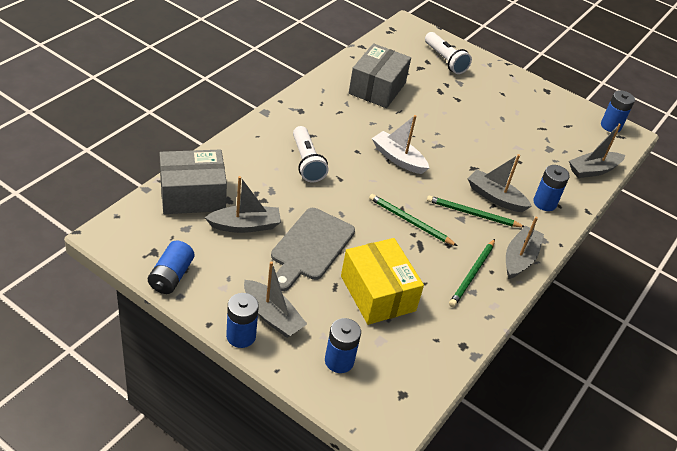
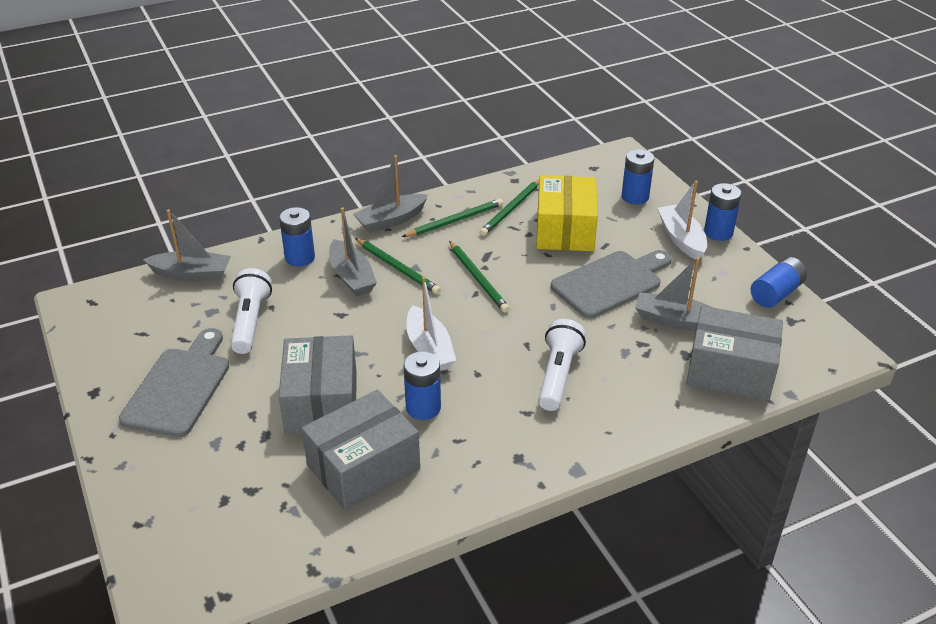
camera: 145 degrees left, 5 degrees down
grey boat [244,261,307,338] -> white boat [658,181,707,259]
white flashlight [425,32,472,74] -> white flashlight moved to [231,268,272,354]
blue battery [601,90,635,132] -> blue battery moved to [403,352,441,420]
none -> grey cutting board [119,328,229,437]
none -> grey box [279,335,357,434]
none -> green pencil [480,179,539,236]

